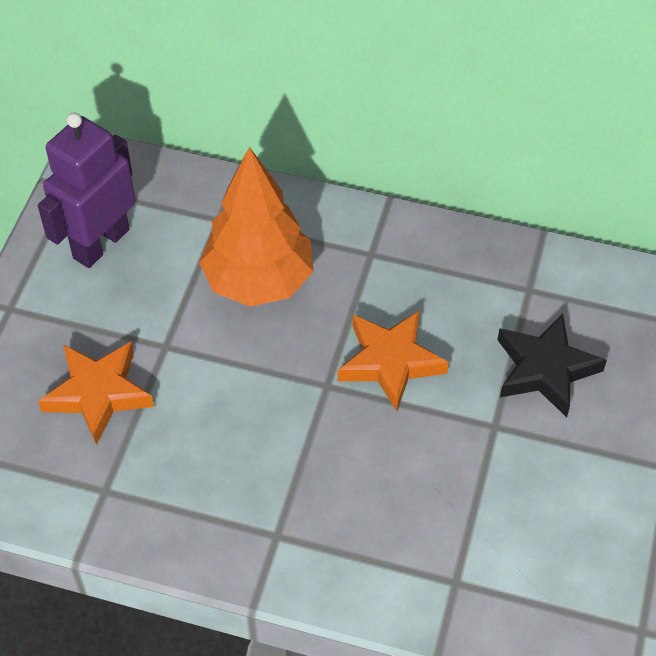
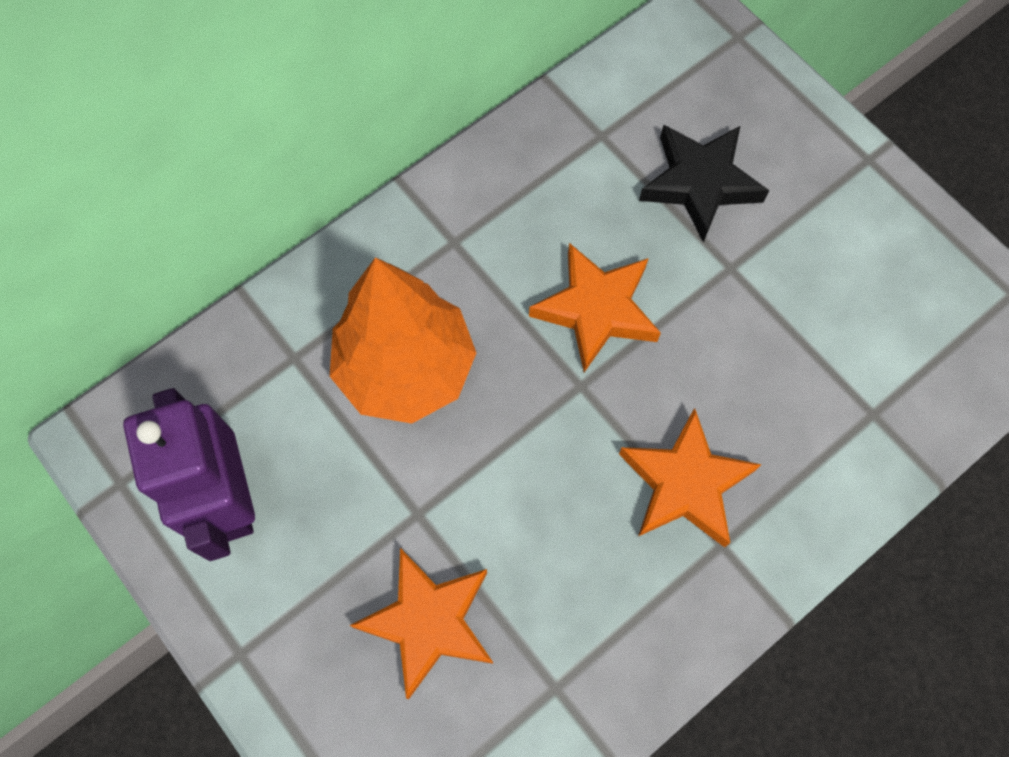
camera: 55 degrees left, 15 degrees up
none -> orange star [619,408,762,547]

